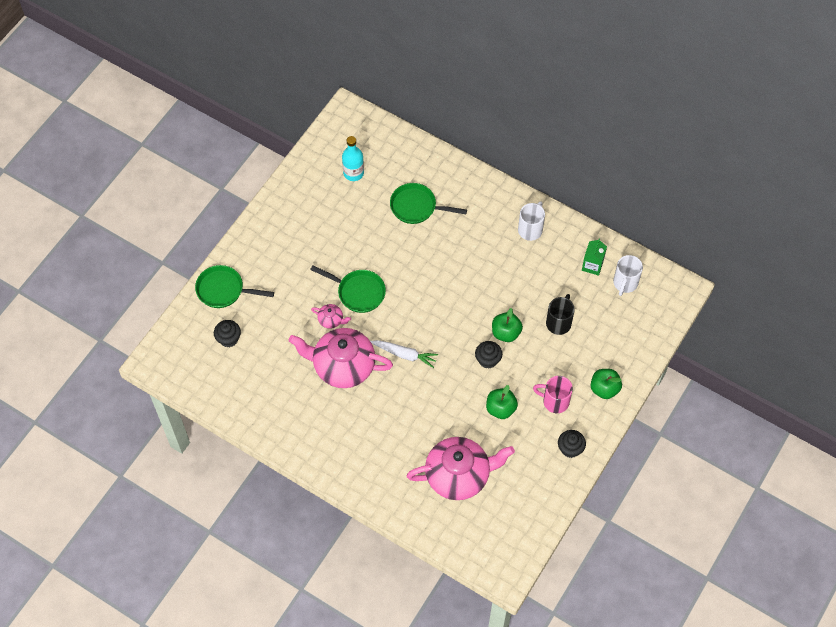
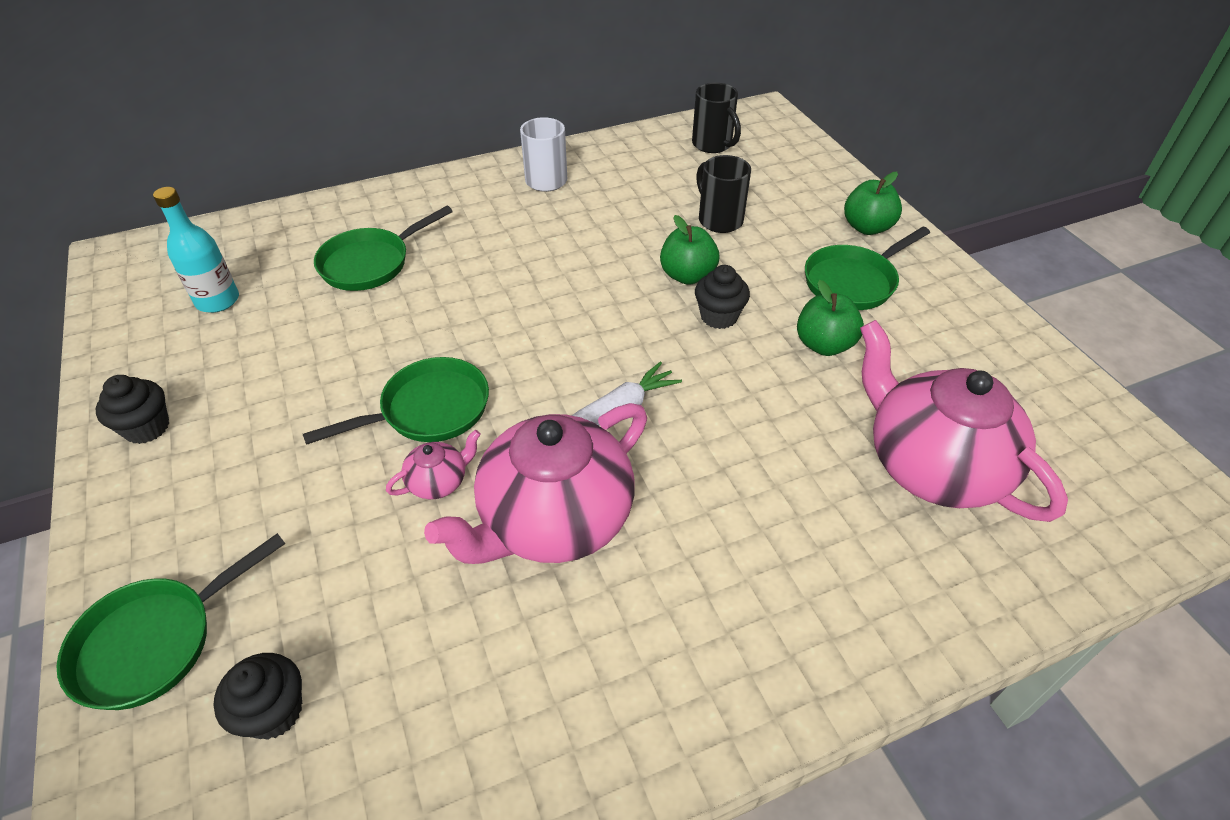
camera: 55 degrees left, 15 degrees down
pink teapot [407,437,515,500] -> pink teapot turned 60 degrees counterclockwise [860,320,1068,522]
pink mug [533,376,573,413] -> green pan [805,227,930,310]
black cupcake [558,430,586,458] -> black cupcake moved to [96,375,169,444]
green carton [582,238,607,276] -> none
white mug [613,255,643,296] -> black mug [692,83,741,153]

